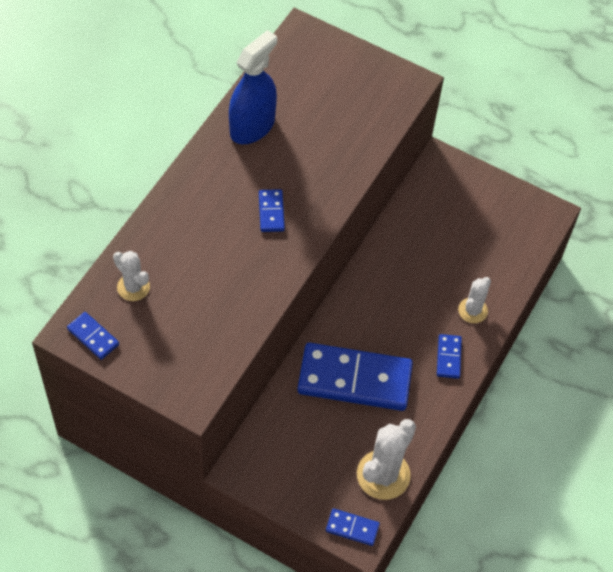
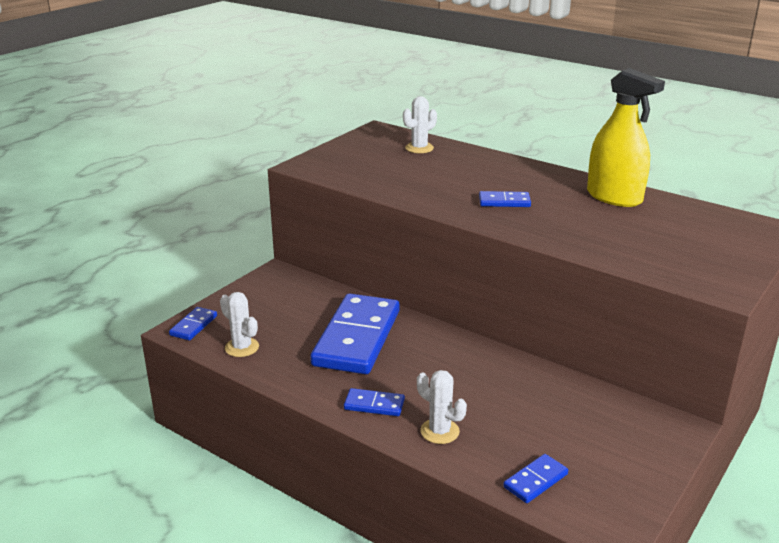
camera: 100 degrees right, 30 degrees down
blue domino [67,312,119,360] -> blue domino moved to [503,454,568,503]
blue spray bottle [229,30,277,144] -> yellow spray bottle [587,68,665,207]
white cactus [357,419,416,500] -> white cactus [220,292,259,357], size x0.59

